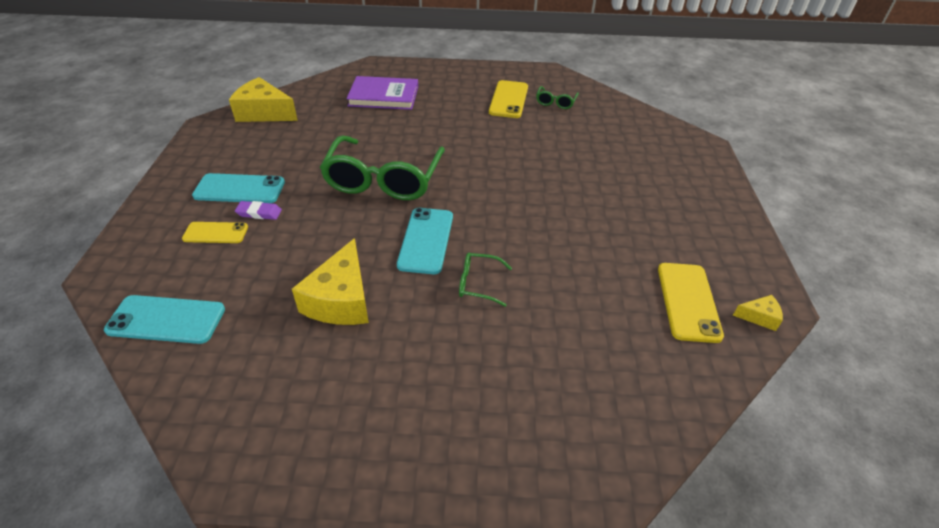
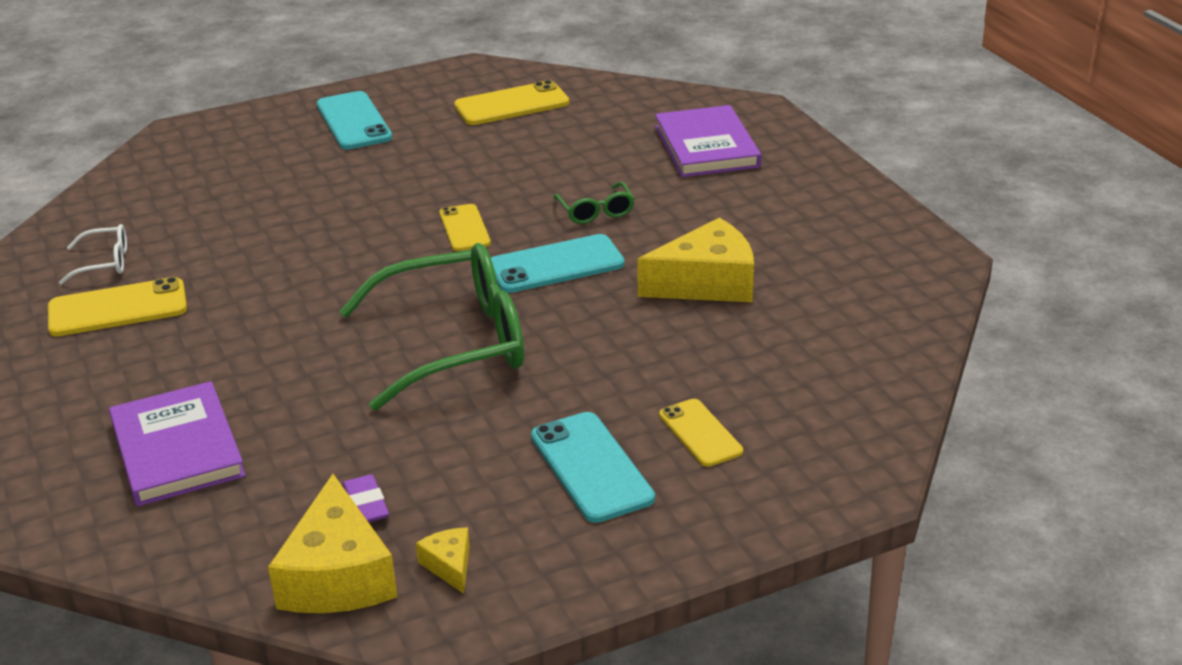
camera: 115 degrees left, 10 degrees down
turquoise phone [104,295,225,344] -> turquoise phone moved to [317,91,392,150]
purple eraser [235,201,282,220] -> purple eraser moved to [342,474,389,522]
green glasses [536,86,579,109] -> white glasses [59,224,127,285]
yellow cheese [733,295,783,331] -> yellow cheese moved to [416,528,470,594]
none -> yellow phone [439,204,491,251]
none -> purple book [655,105,761,177]

